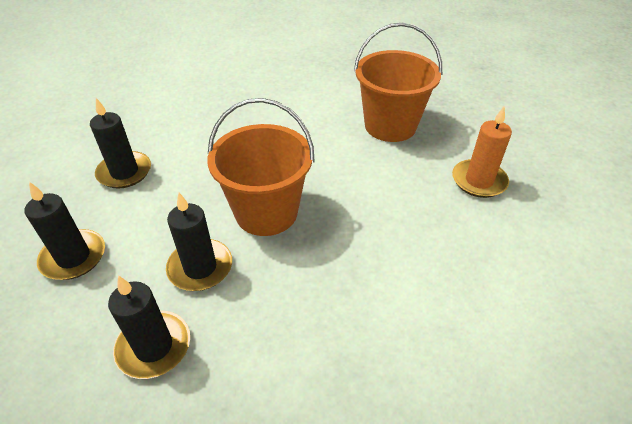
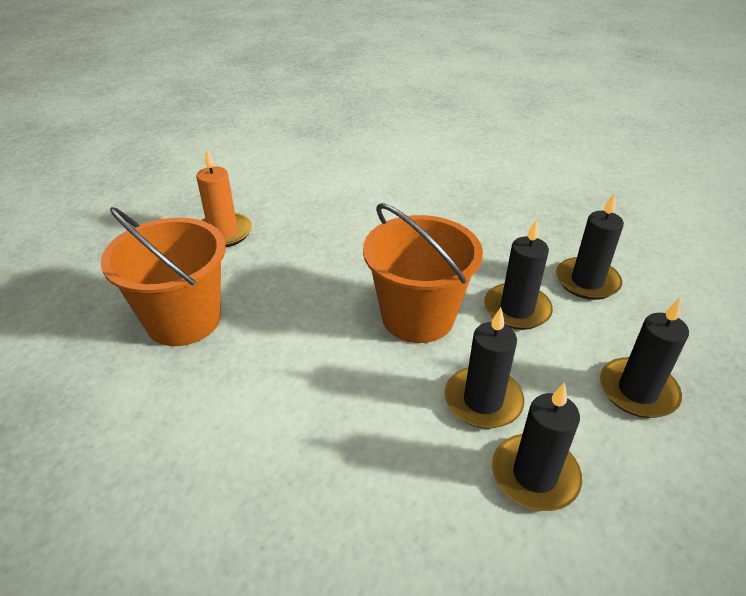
camera: 135 degrees left, 5 degrees down
none -> black candle [444,308,524,429]

